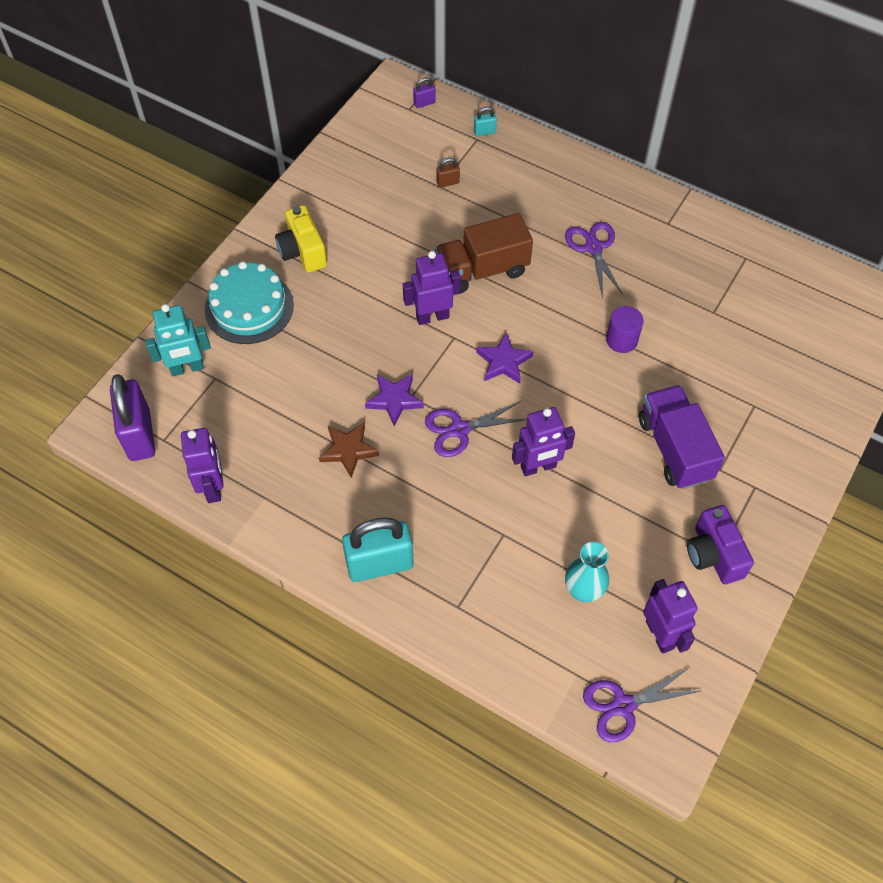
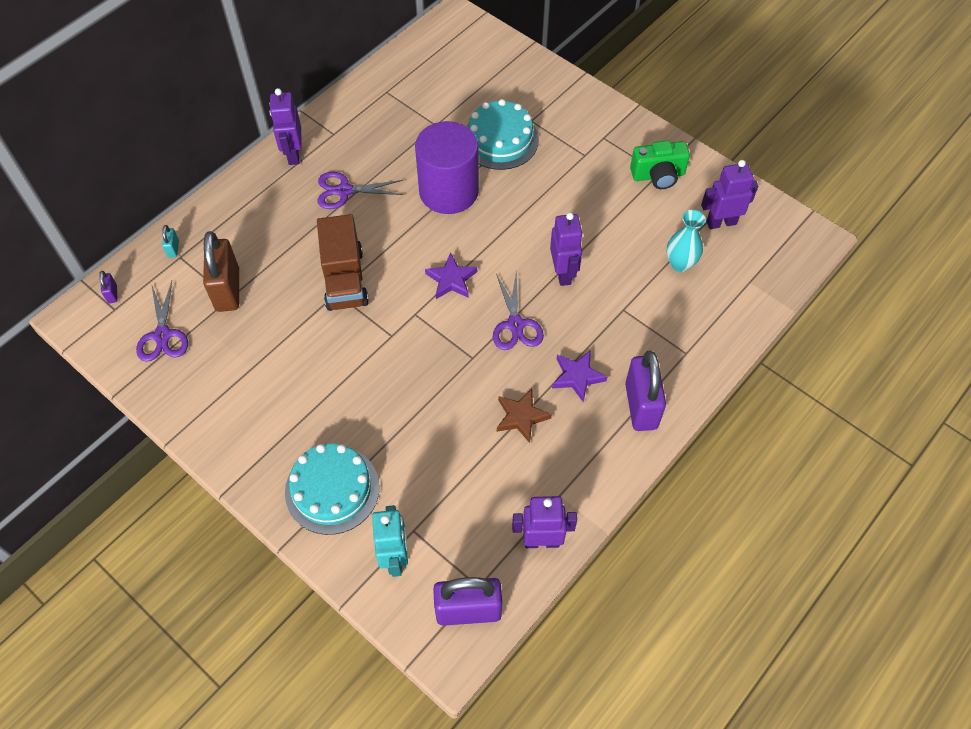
camera: 80 degrees left, 0 degrees up
yellow camera [275,205,327,272] -> none
turquoise padlock [342,517,414,582] -> purple padlock [625,351,666,431]
purple star [365,374,424,426] -> purple star moved to [552,350,607,402]
purple robot [403,251,460,325] -> purple robot moved to [270,88,302,165]
brown padlock [436,158,460,188] -> brown padlock [203,231,239,312], size x2.39
purple scissors [583,667,700,742] -> purple scissors moved to [136,281,188,362]
purple cylinder [606,306,644,353] -> purple cylinder [415,121,479,214], size x2.13
purple truck [639,385,725,489] -> none
purple camera [687,505,754,584] -> green camera [630,140,690,189]
none -> turquoise cake [467,99,539,170]

